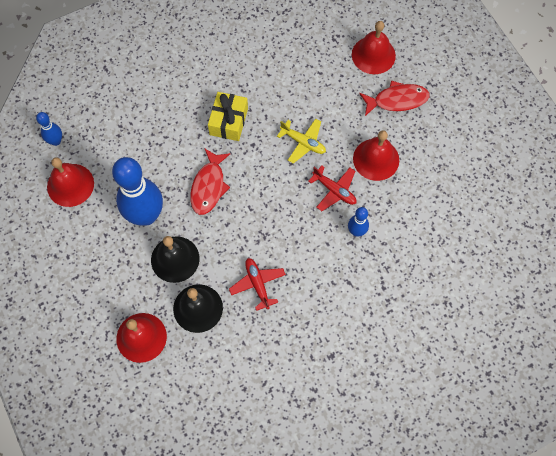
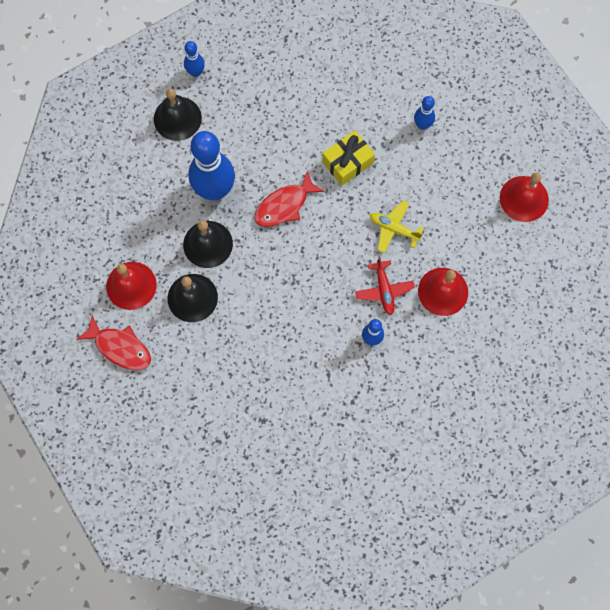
camera: 40 degrees right, 5 degrees up
red bell [47,158,94,207] -> black bell [154,88,202,141]
red plane [229,258,286,311] -> none
yellow plane [277,118,326,164] -> yellow plane turned 135 degrees clockwise [370,201,424,253]
red fish [359,81,430,116] -> red fish moved to [76,315,151,370]
none -> blue bowling pin [414,96,435,130]

